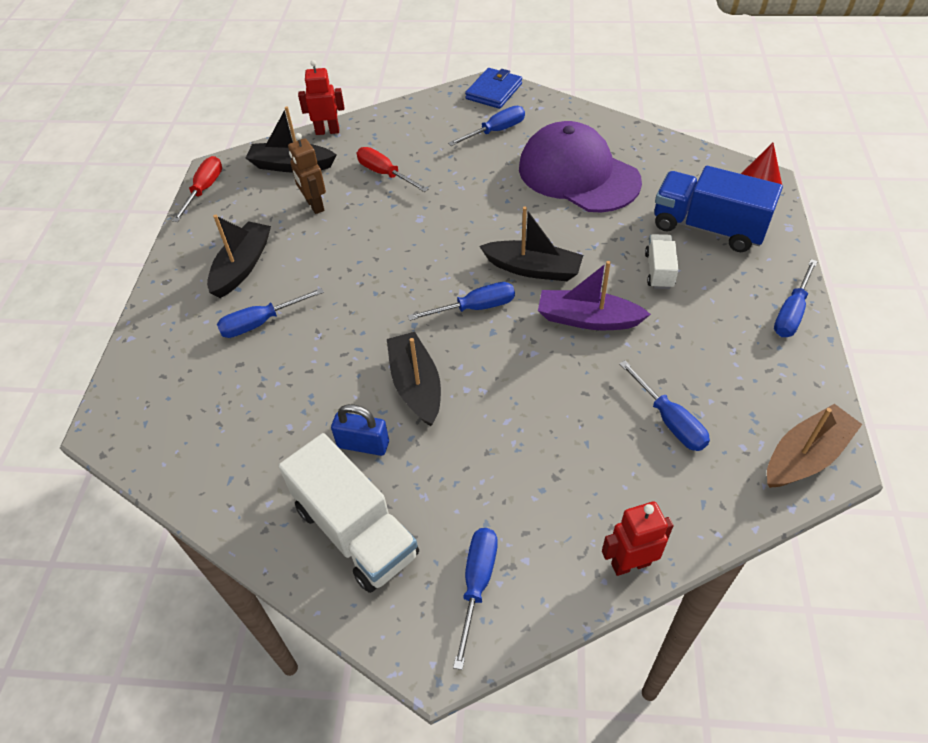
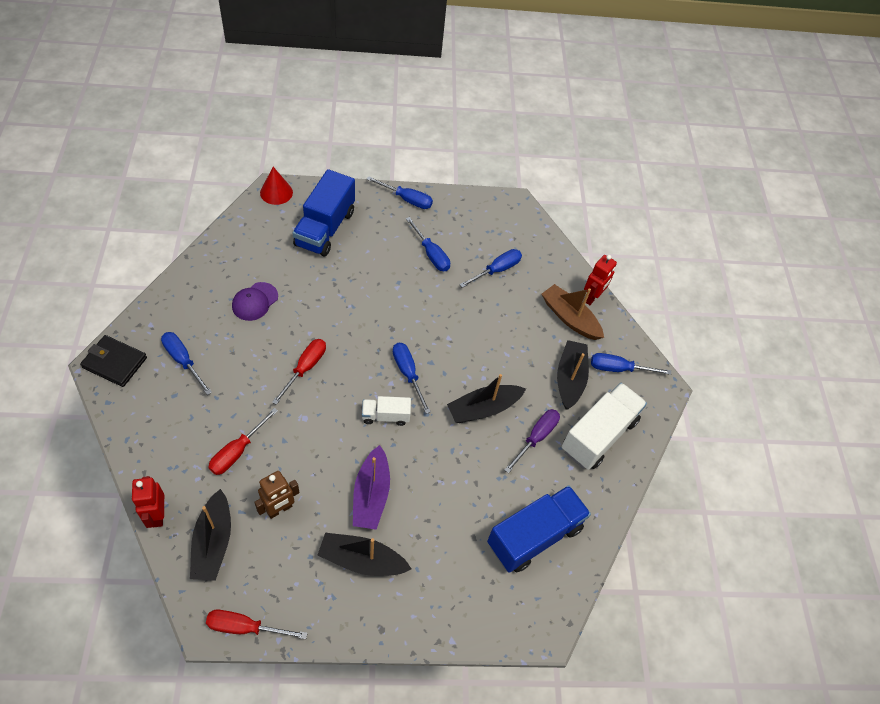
camera: 105 degrees left, 5 degrees up
blue screwdriver [217,288,324,338] -> blue screwdriver moved to [406,217,450,271]
blue padlock [331,404,389,456] -> purple screwdriver [504,409,560,473]
blue wallet [465,68,522,109] -> black wallet [80,335,147,387]
black boat [479,207,583,281] -> black boat moved to [557,340,589,410]
purple cap [519,121,642,212] -> purple cap [232,282,278,321], size x0.46
purple boat [538,261,651,330] -> purple boat moved to [353,445,390,530]
red robot [602,501,674,576] -> red robot turned 120 degrees counterclockwise [584,255,617,305]
white truck [645,234,679,289] -> white truck moved to [362,396,411,426]
brown boat [767,404,862,488] -> brown boat moved to [542,284,604,340]
none -> red screwdriver [272,339,326,405]
none -> blue truck [487,485,591,572]

